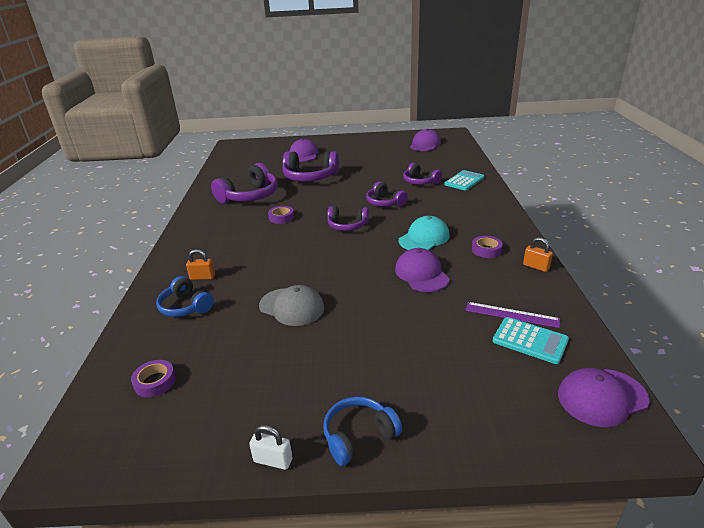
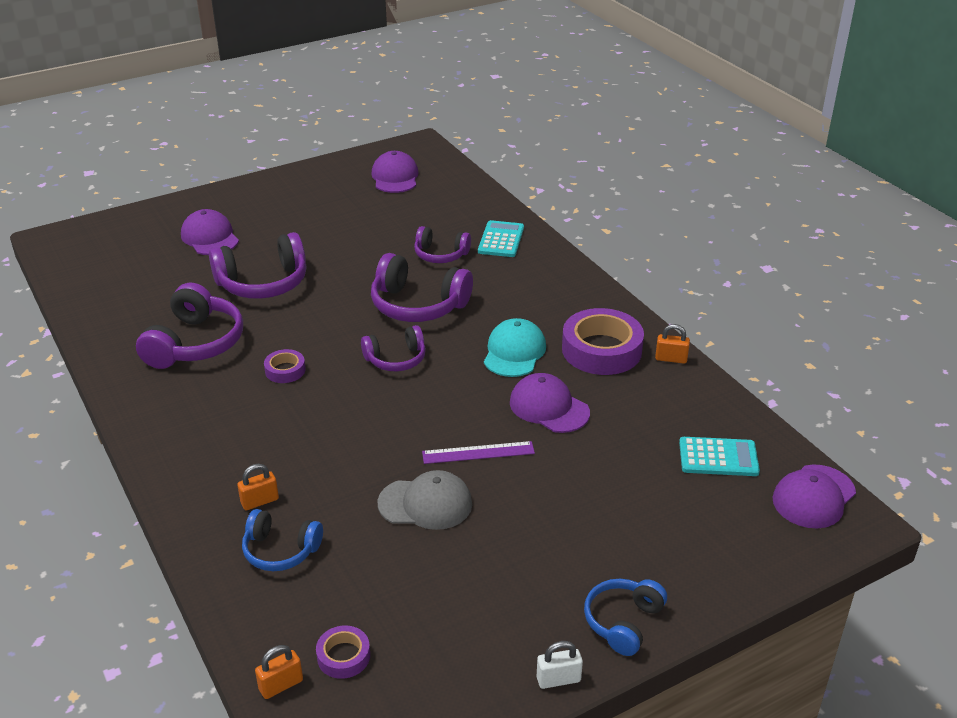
camera: 30 degrees left, 5 degrees up
purple headphones [366,181,408,206] -> purple headphones [371,253,473,322], size x1.65
purple ruler [466,302,560,328] -> purple ruler moved to [422,441,535,464]
purple tape [472,236,503,258] -> purple tape [562,308,644,375], size x2.04
none -> orange padlock [255,645,303,699]

